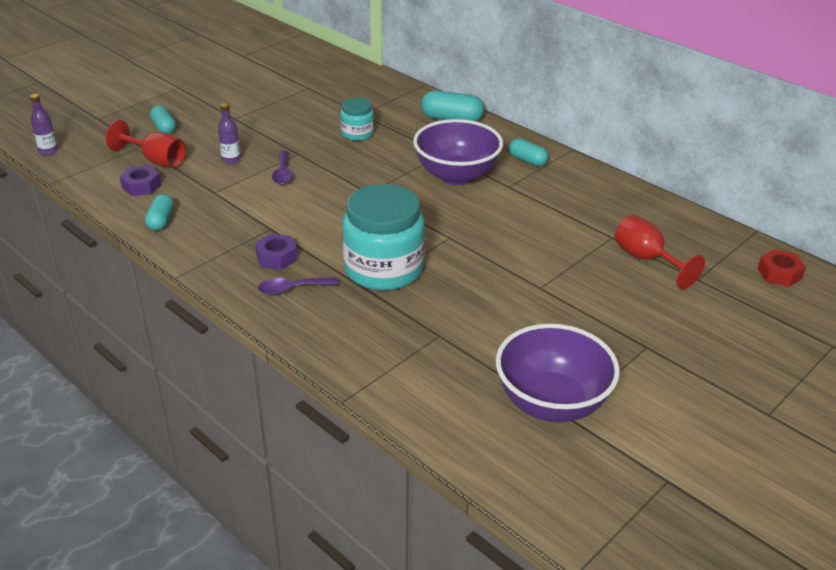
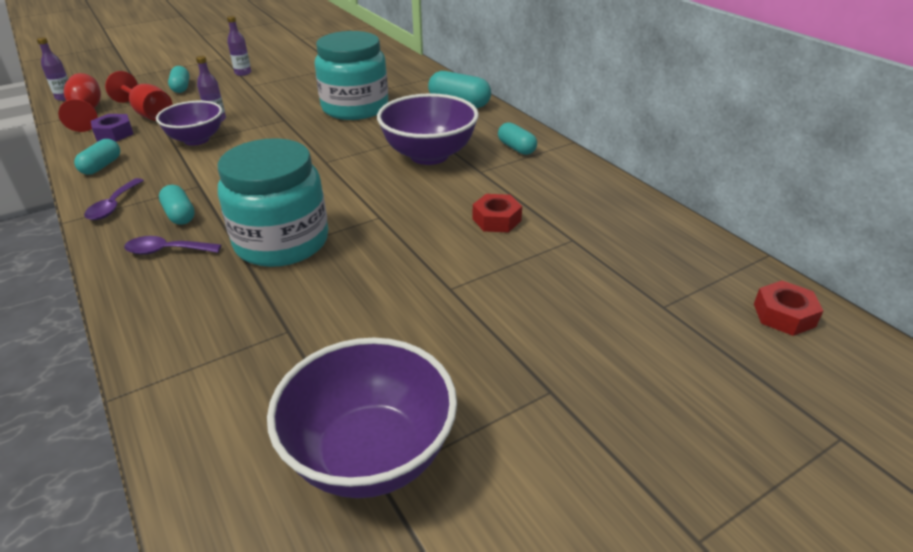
camera: 15 degrees right, 0 degrees up
purple nut [255,234,298,270] -> turquoise capsule [159,185,195,225]
purple spoon [272,151,293,185] -> purple spoon moved to [84,178,144,220]
turquoise jar [340,98,374,141] -> turquoise jar [315,31,388,120], size x1.97
red goblet [614,215,705,289] -> red goblet moved to [58,73,101,132]
none -> purple bowl [156,101,222,146]
none -> purple bottle [227,16,251,76]
none -> red nut [473,194,522,232]

